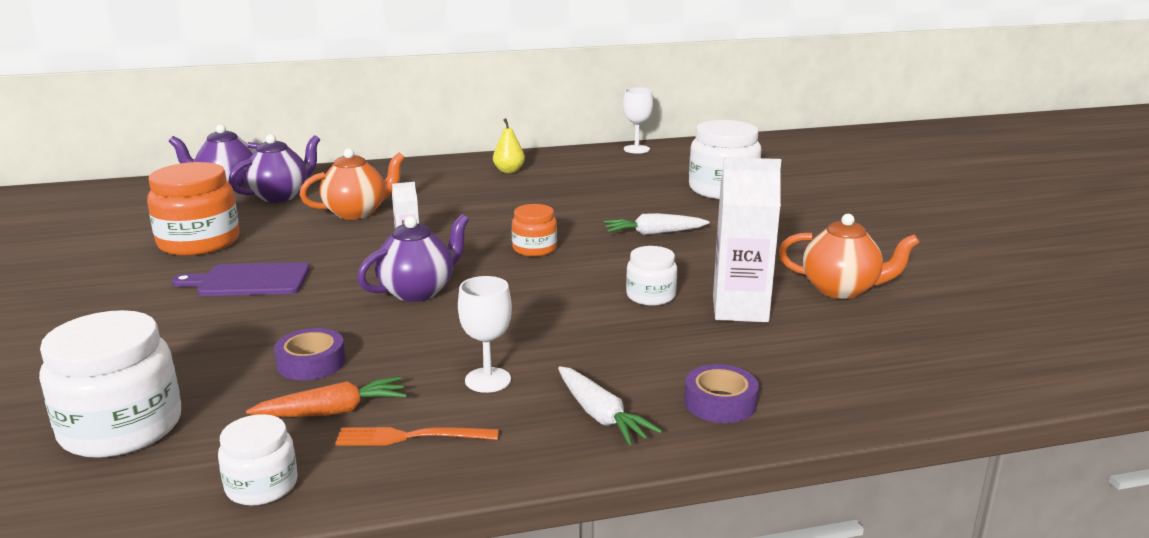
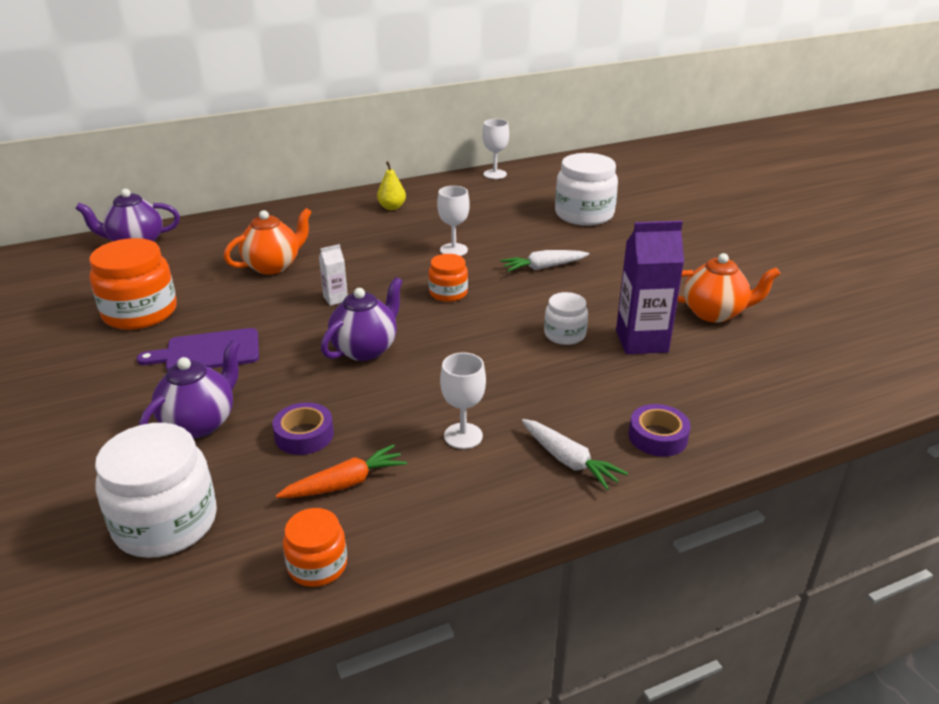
camera: 10 degrees left, 10 degrees up
white jar [218,414,298,506] -> orange jar [283,508,347,587]
purple teapot [229,134,320,202] -> purple teapot moved to [139,340,240,438]
orange fork [335,427,499,446] -> none
white carton [713,157,781,322] -> purple carton [616,221,684,354]
none -> white goblet [437,186,470,256]

